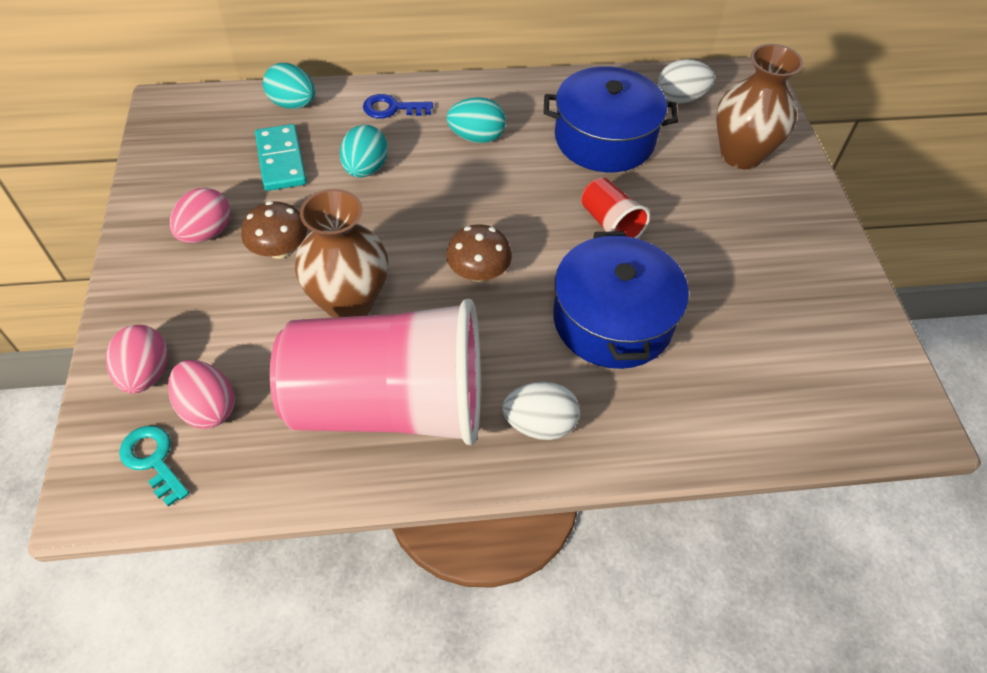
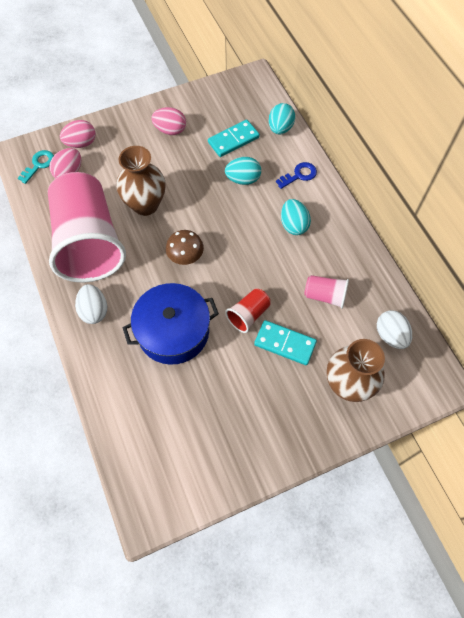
camera: 75 degrees right, 10 degrees up
brown mushroom [241,201,307,259] -> none
blue key [363,94,433,119] -> blue key turned 75 degrees clockwise [276,162,317,189]
blue pot [544,66,678,172] -> pink cup [304,275,349,309]
none -> turquoise domino [254,320,317,365]

